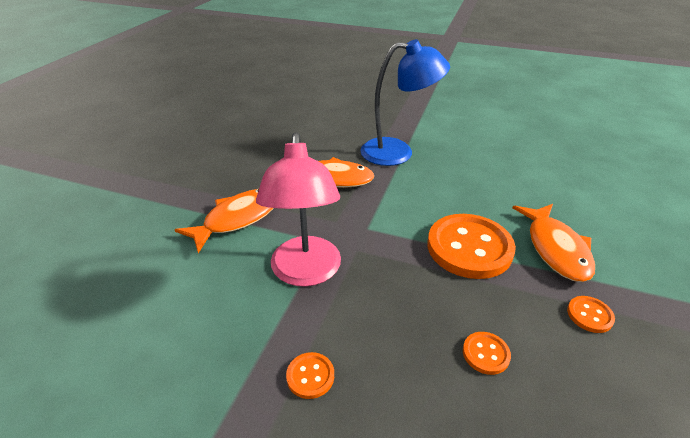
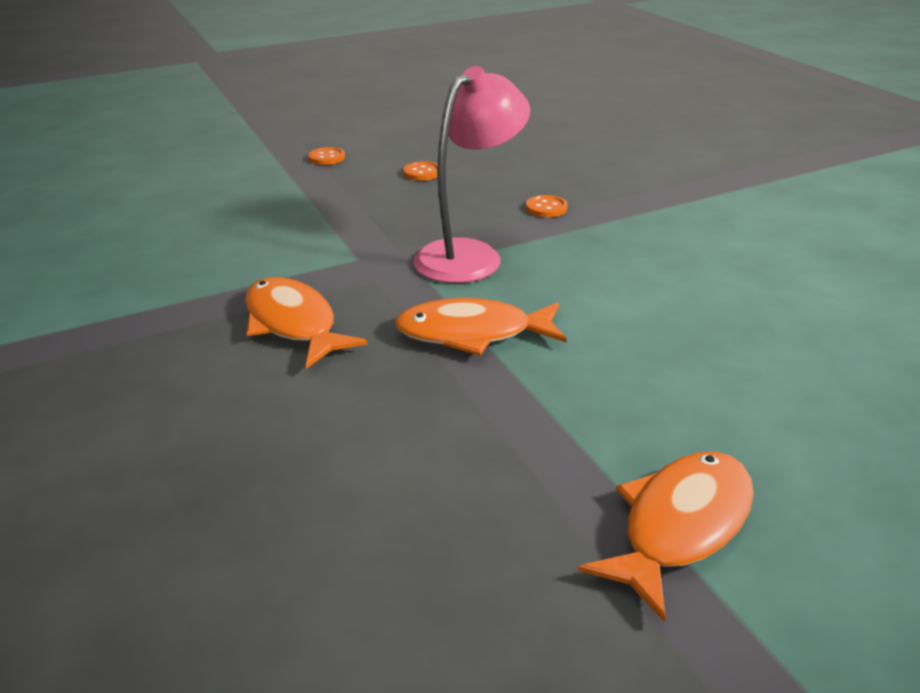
camera: 135 degrees left, 5 degrees down
blue lamp [360,39,450,166] -> none
orange button [427,214,516,279] -> none
orange fish [513,204,595,282] -> orange fish moved to [578,452,754,622]

